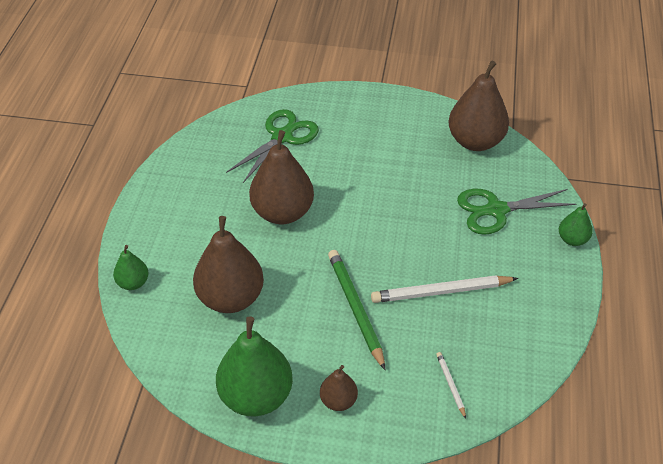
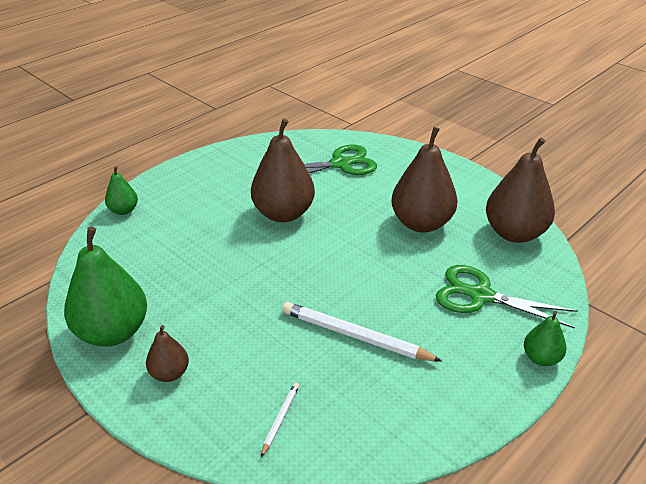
camera: 35 degrees right, 10 degrees down
brown pear [193,216,264,313] -> brown pear moved to [391,127,458,233]
green pencil [328,250,385,370] -> none

